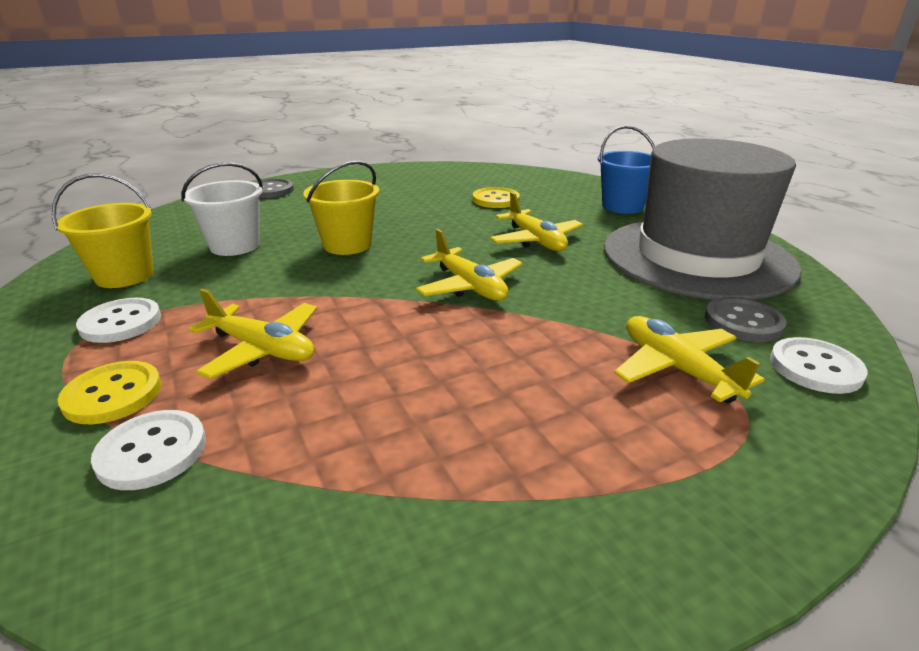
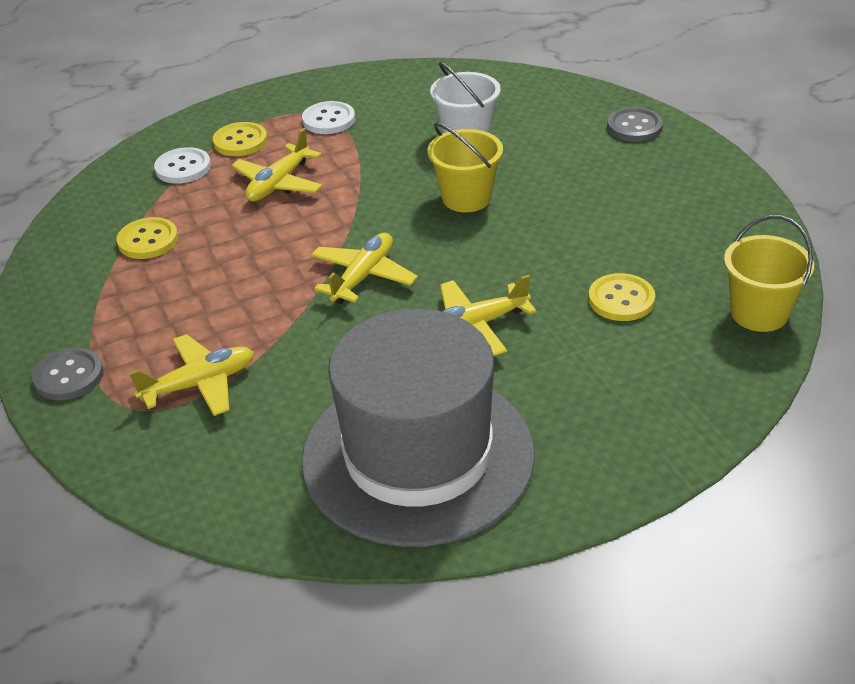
camera: 95 degrees right, 10 degrees up
yellow bucket [52,173,154,288] -> yellow bucket moved to [724,215,814,332]
yellow plane [416,229,523,301] -> yellow plane turned 150 degrees clockwise [311,233,418,304]
blue bucket [598,125,655,214] -> none
grey button [705,297,787,342] -> grey button moved to [32,347,104,400]
white button [770,337,868,394] -> none
none -> yellow button [116,217,178,259]

